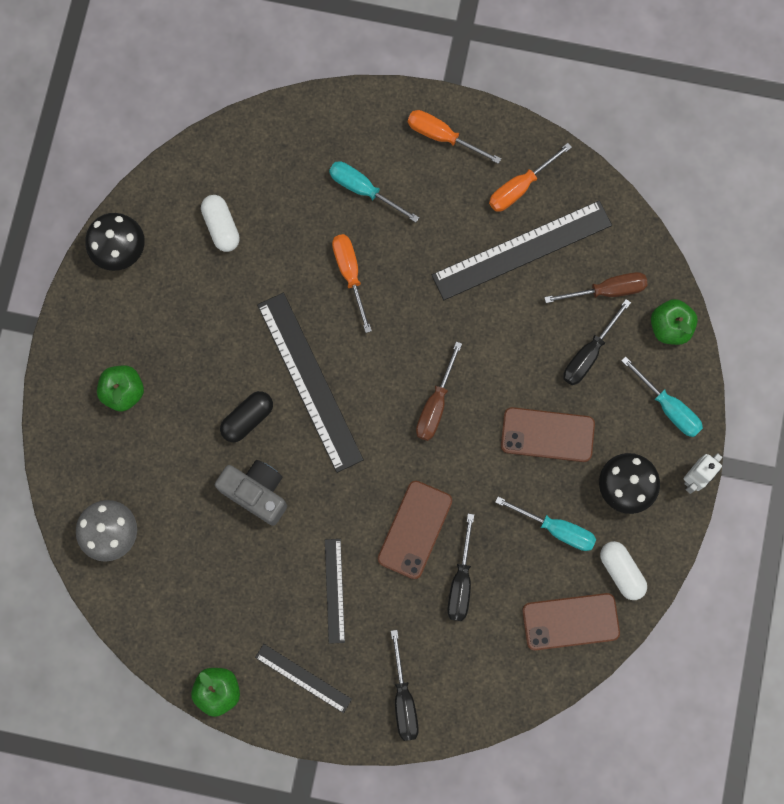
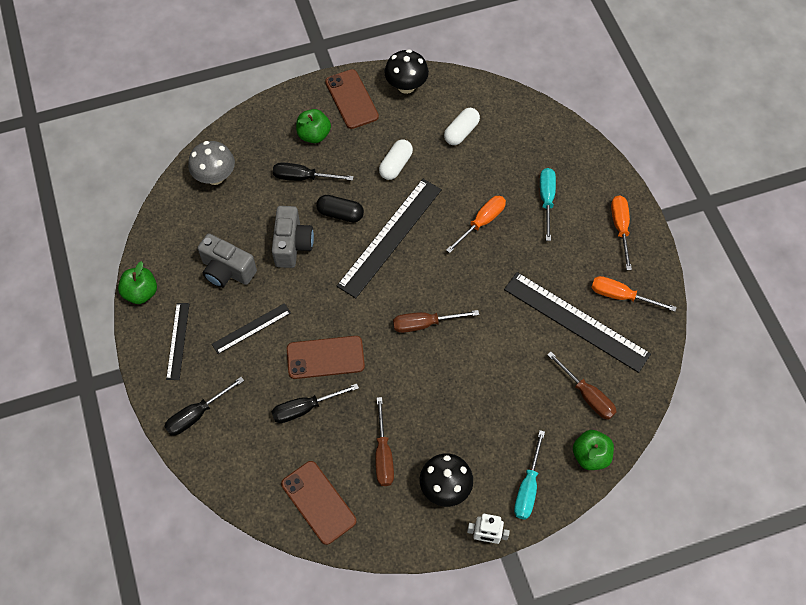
camera: 60 degrees right, 15 degrees down
turquoise screwdriver [495,497,596,551] -> brown screwdriver [375,397,394,486]
brown phone [501,407,595,462] -> brown phone moved to [325,69,379,129]
black screwdriver [563,299,631,385] -> black screwdriver moved to [273,162,354,181]
white capsule [600,541,647,600] -> white capsule moved to [379,140,413,180]
none -> grey camera [198,234,257,288]

